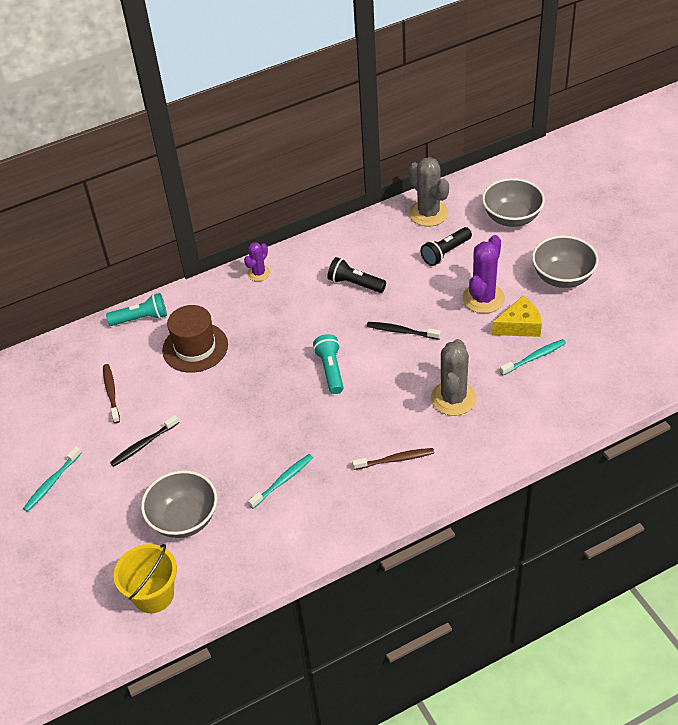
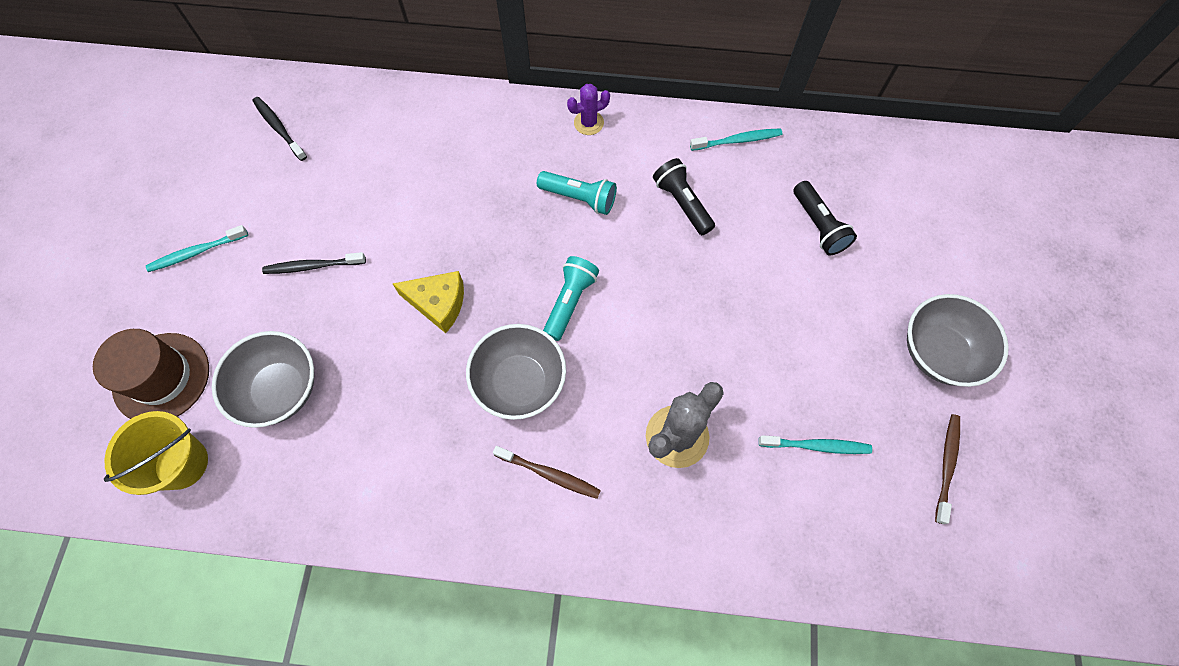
camera: 30 degrees right, 20 degrees up
brown toothbrush [103,364,120,423] -> brown toothbrush moved to [935,414,960,524]
turquoise flashlight [106,293,167,326] -> turquoise flashlight moved to [537,171,617,215]
brown hat [162,305,228,373] -> brown hat moved to [93,329,209,419]
turquoise toothbrush [248,454,313,509] -> turquoise toothbrush moved to [690,128,783,151]
black toothbrush [367,322,441,340] -> black toothbrush moved to [252,97,307,161]
grey cactus [409,157,449,226] -> none
black flashlight [421,227,472,266] -> black flashlight turned 105 degrees counterclockwise [793,181,857,255]
purple cactus [462,235,505,313] -> none
grey bowl [482,178,545,227] -> grey bowl moved to [466,324,566,420]
yellow cheese [492,296,542,337] -> yellow cheese moved to [393,271,464,333]

